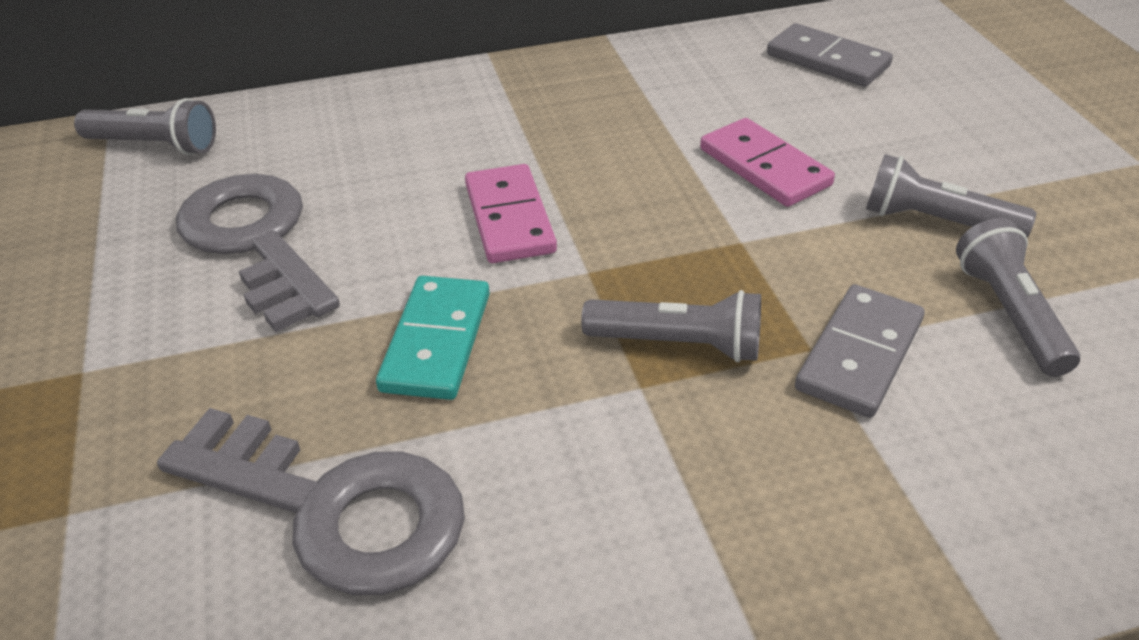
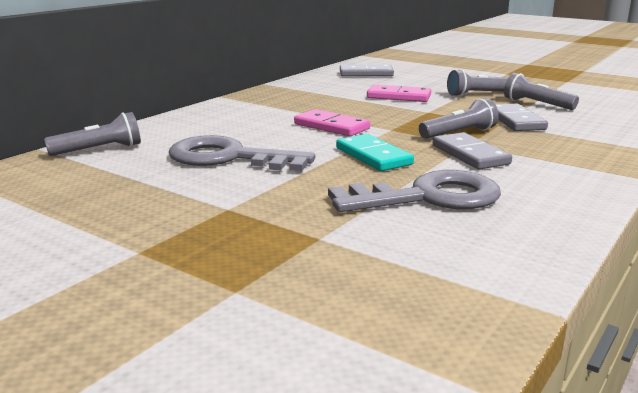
camera: 40 degrees left, 20 degrees down
none -> grey domino [433,132,512,169]

